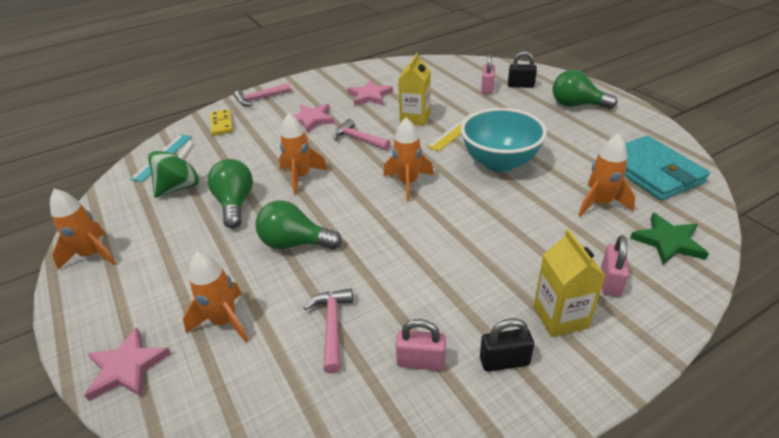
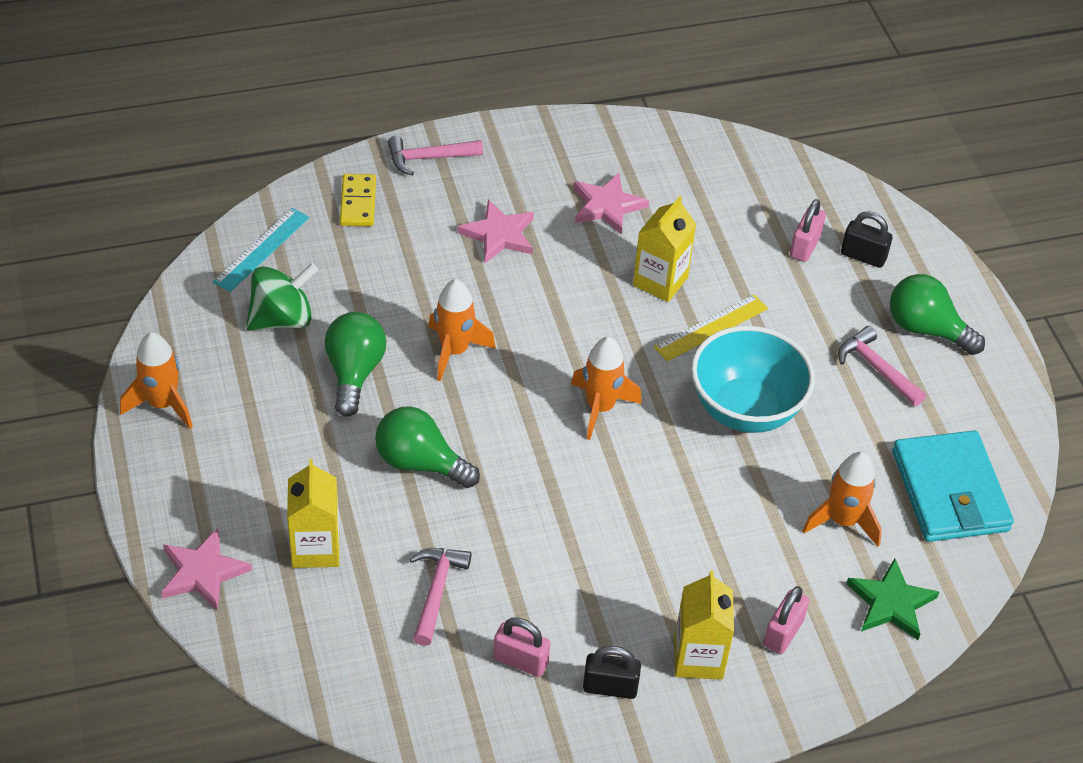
camera: 10 degrees right, 10 degrees up
orange rocket [183,252,249,342] -> yellow carton [287,459,339,568]
pink hammer [333,119,391,150] -> pink hammer moved to [838,326,926,406]

